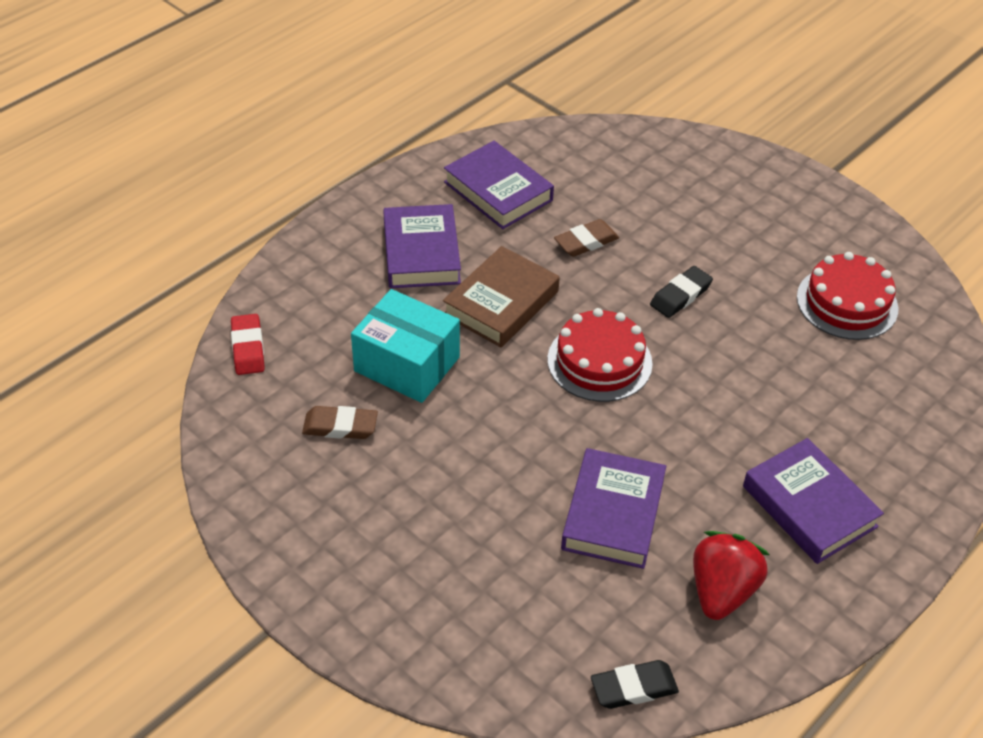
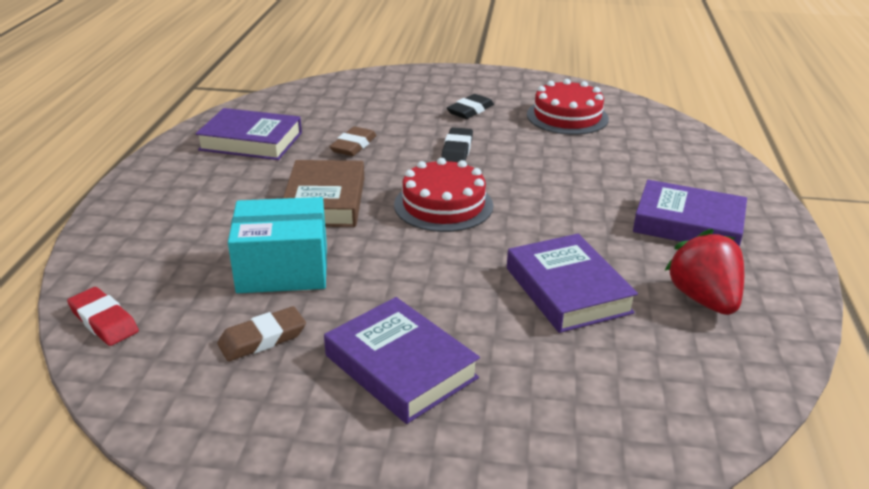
camera: 35 degrees left, 15 degrees down
purple book [383,204,461,288] -> purple book moved to [324,297,480,424]
black eraser [591,660,679,709] -> black eraser moved to [447,94,494,119]

